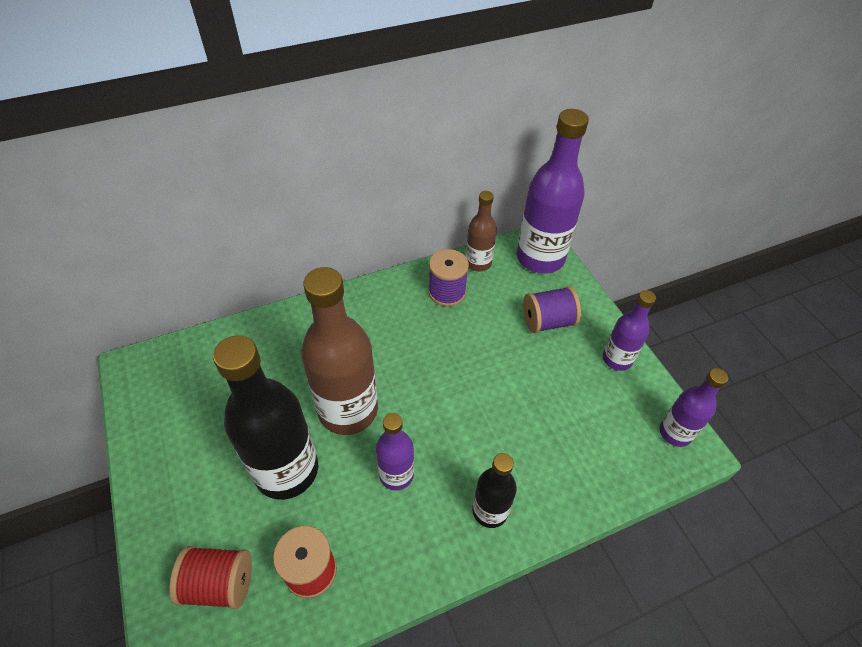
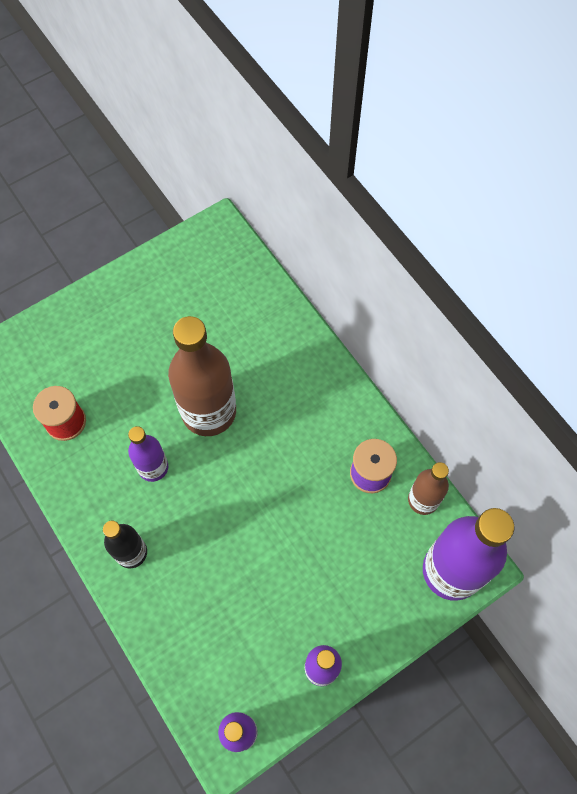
camera: 80 degrees right, 15 degrees up
red spool [170,546,252,609] -> none
black bottle [213,335,318,500] -> none
purple spool [523,286,581,333] -> none

